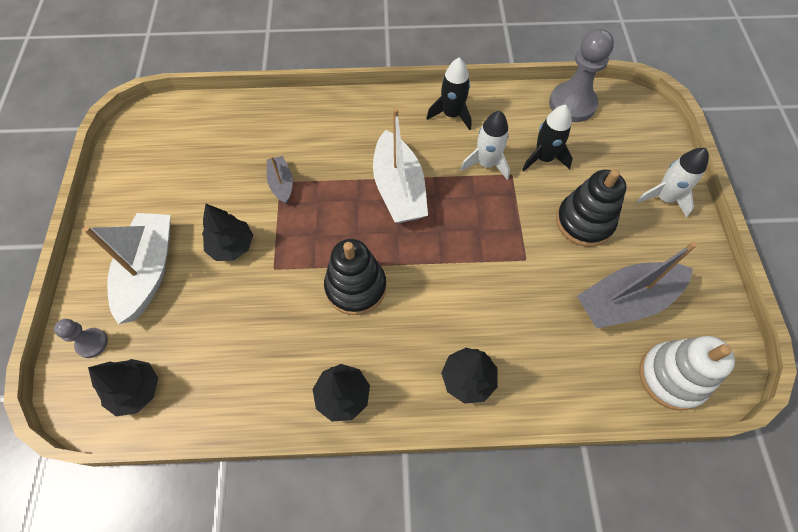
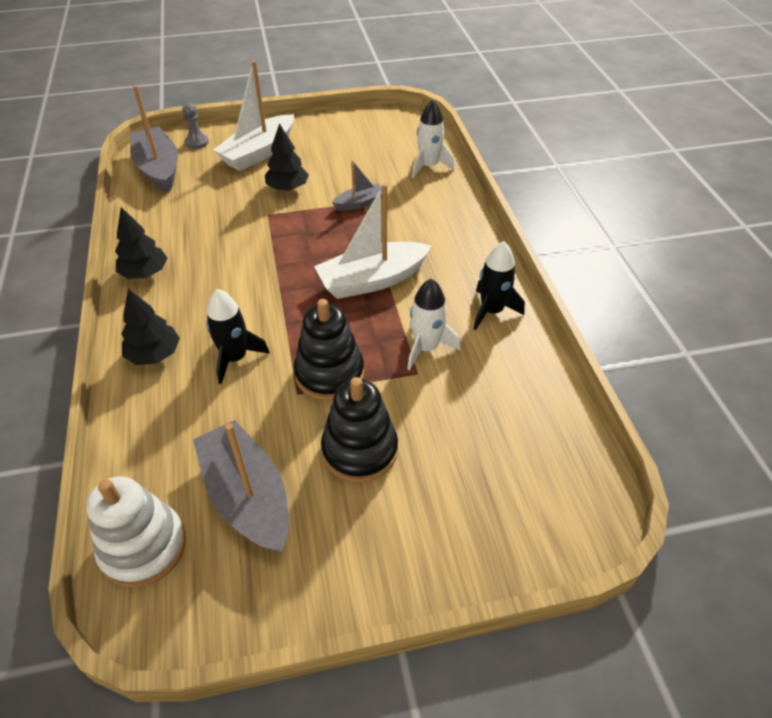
camera: 80 degrees right, 15 degrees down
white boat [83,213,170,324] -> white boat turned 135 degrees clockwise [213,60,294,171]
black tree [88,359,158,416] -> grey boat [130,85,178,193]
black stacking toy [324,239,386,315] -> black stacking toy moved to [294,299,364,401]
black rocket [522,105,573,172] -> black rocket moved to [206,289,270,384]
grey pawn [549,29,614,122] -> none
white rocket [637,148,709,218] -> white rocket moved to [412,100,455,178]

